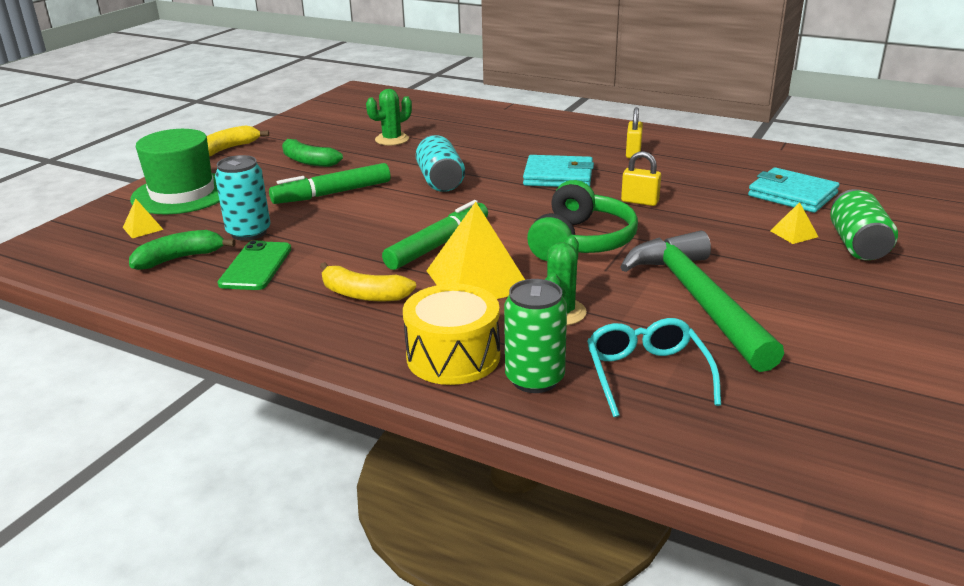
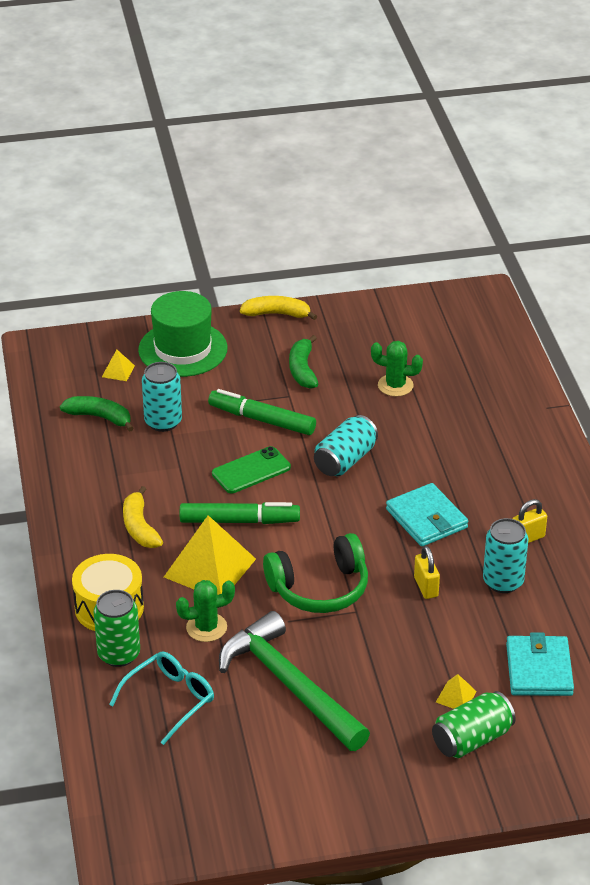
camera: 50 degrees right, 10 degrees up
green phone [218,241,291,290] -> green phone moved to [212,446,291,493]
green hammer [620,230,784,372] -> green hammer turned 75 degrees counterclockwise [219,611,370,751]
none -> turquoise can [483,518,529,593]

